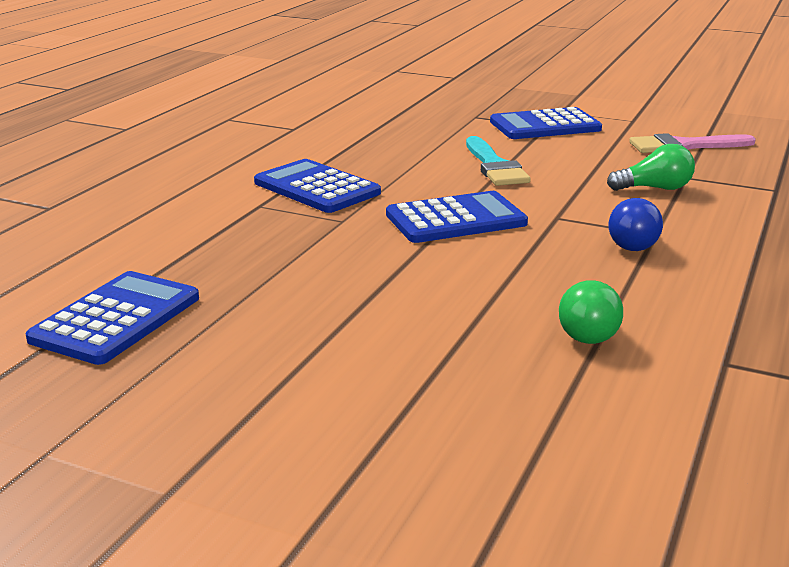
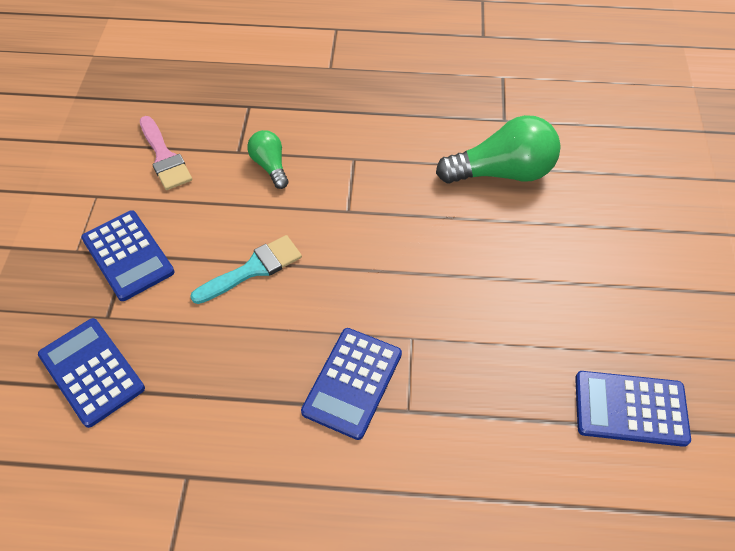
camera: 110 degrees left, 30 degrees up
blue calculator [386,191,528,243] -> blue calculator moved to [38,318,145,428]
green light bulb [559,280,623,344] -> green light bulb [436,115,560,184], size x1.85
blue light bulb [609,198,663,251] -> none

